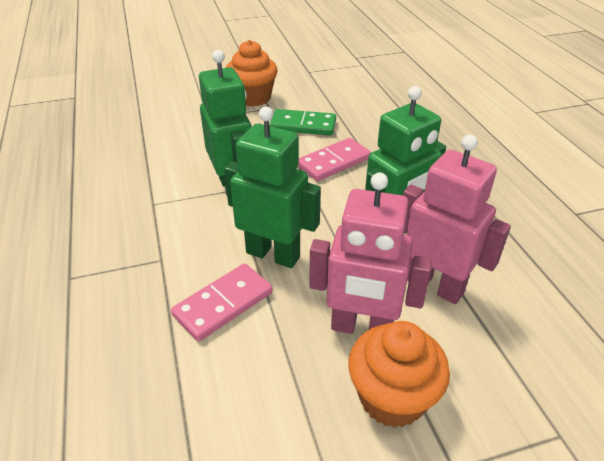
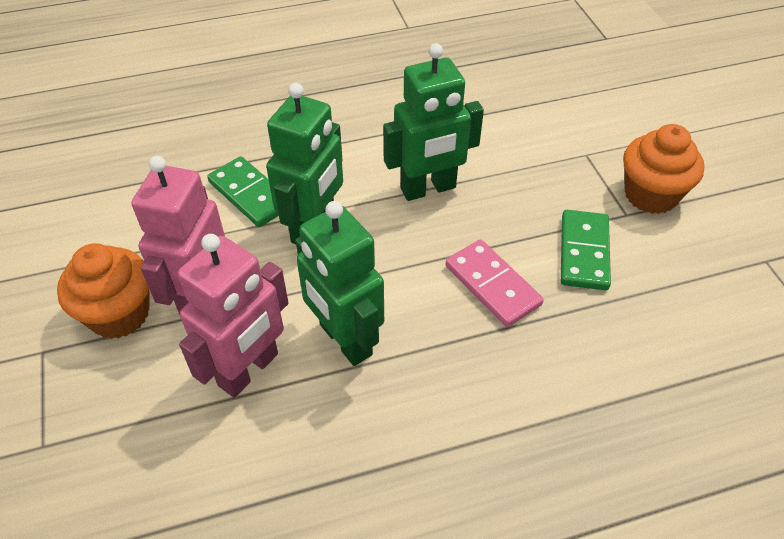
camera: 90 degrees right, 10 degrees up
pink domino [171,263,273,342] -> green domino [207,156,279,227]

